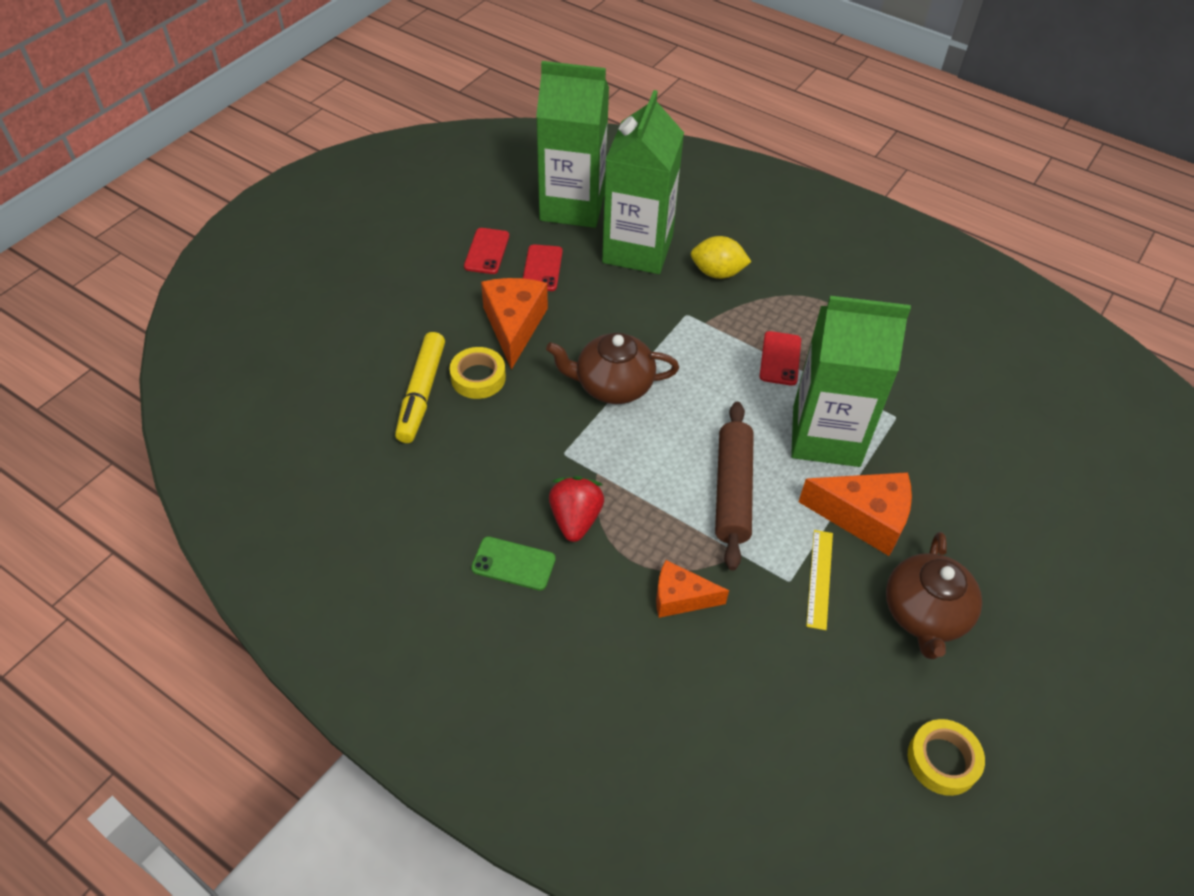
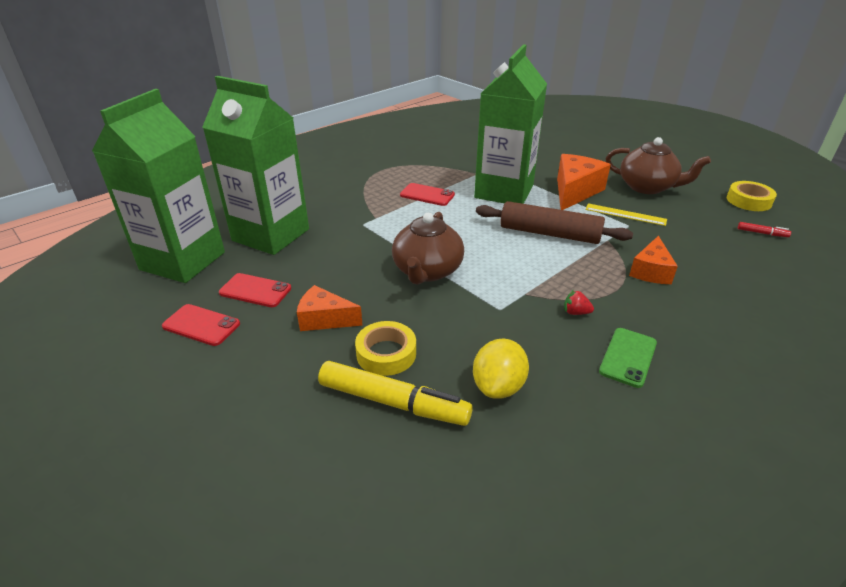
camera: 75 degrees left, 15 degrees down
orange cheese [481,278,548,370] -> orange cheese [297,285,363,331], size x0.64
red strawberry [549,476,604,542] -> red strawberry [564,290,594,315], size x0.49
yellow lemon [691,236,751,279] -> yellow lemon moved to [473,339,529,399]
none -> red marker [738,222,791,237]

